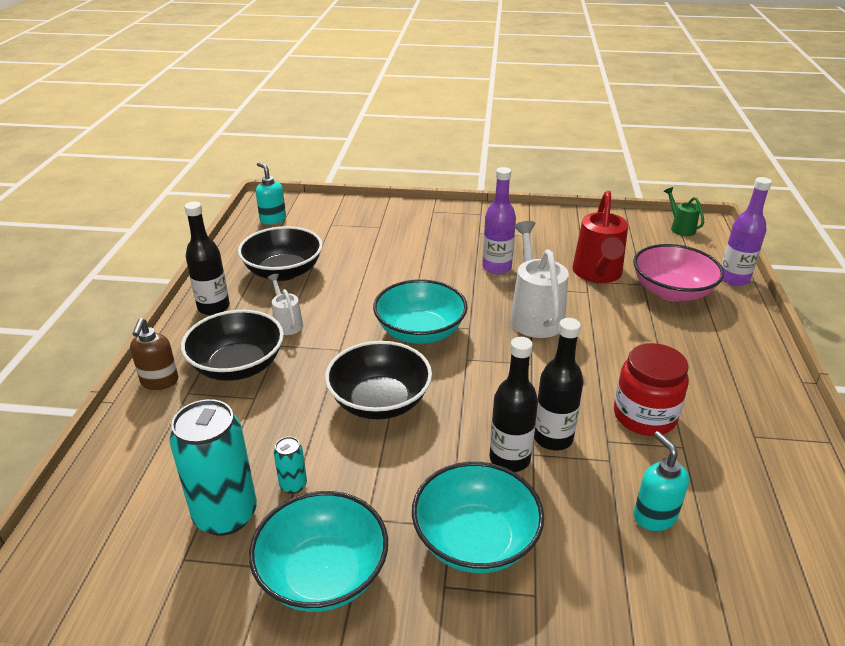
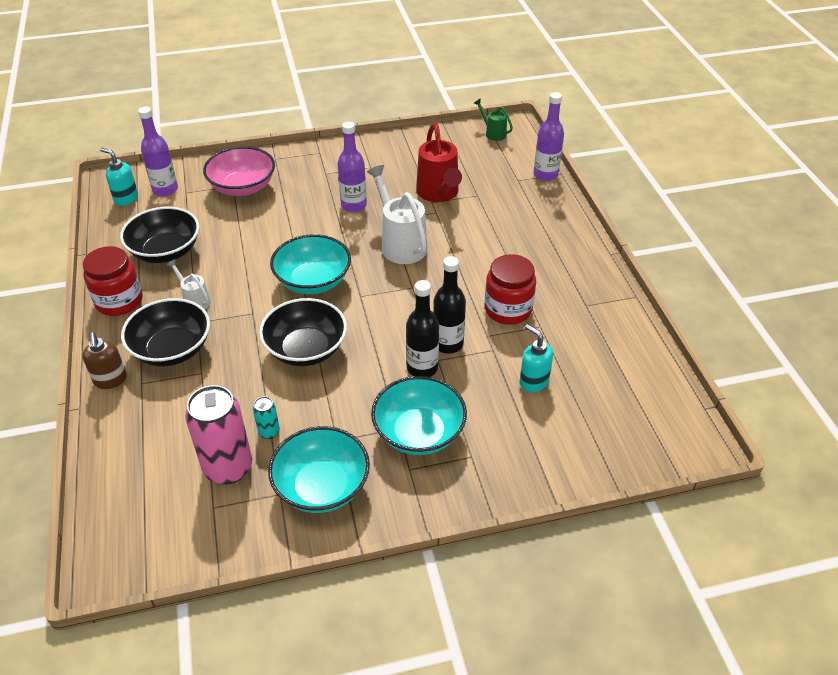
camera: 20 degrees left, 10 degrees up
turquoise can [169,399,257,536] -> pink can [185,385,252,485]
black bottle [184,202,230,315] -> red jar [83,246,143,316]
pink bowl [633,244,724,302] -> pink bowl moved to [203,146,275,196]
none -> purple bottle [138,106,178,196]

